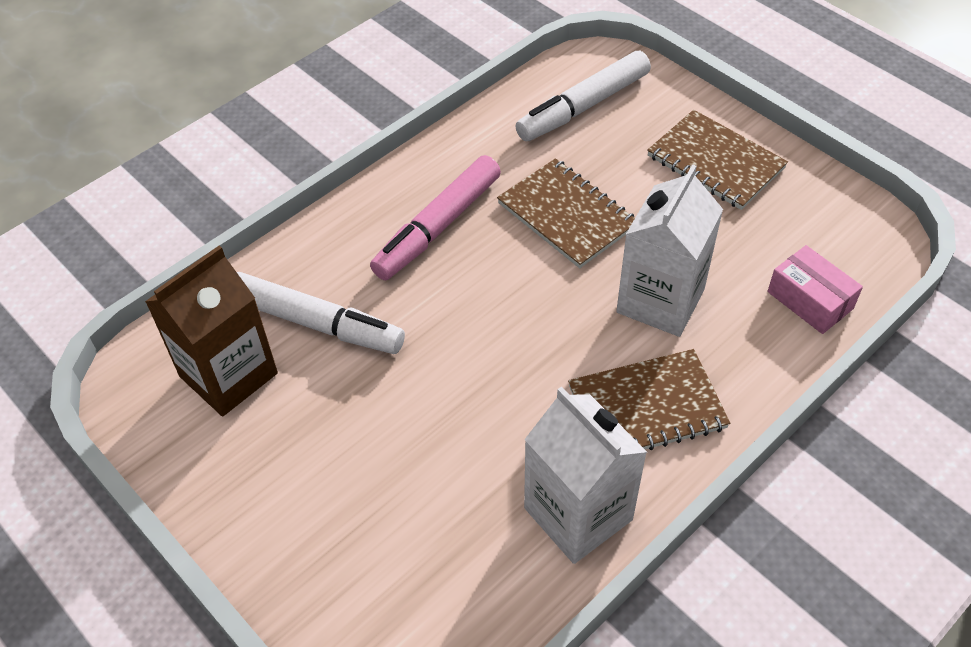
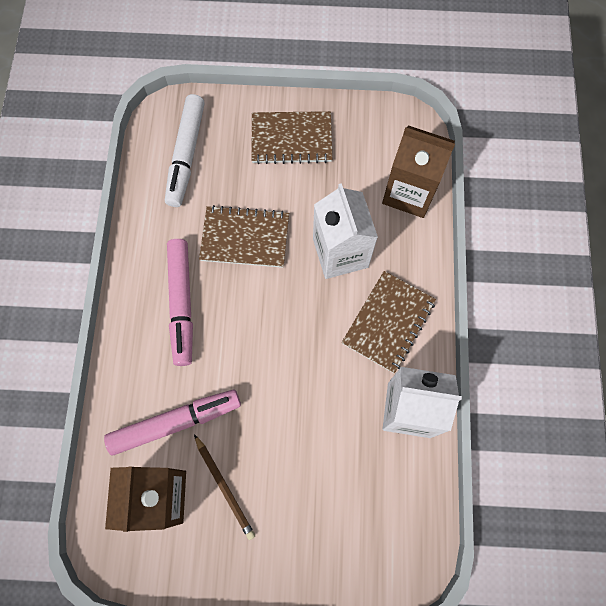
camera: 45 degrees left, 20 degrees up
white marker [237,272,405,354] -> pink marker [104,390,241,456]
pink box [768,245,863,334] -> brown carton [382,125,455,218]
none -> brown pencil [194,434,255,540]

